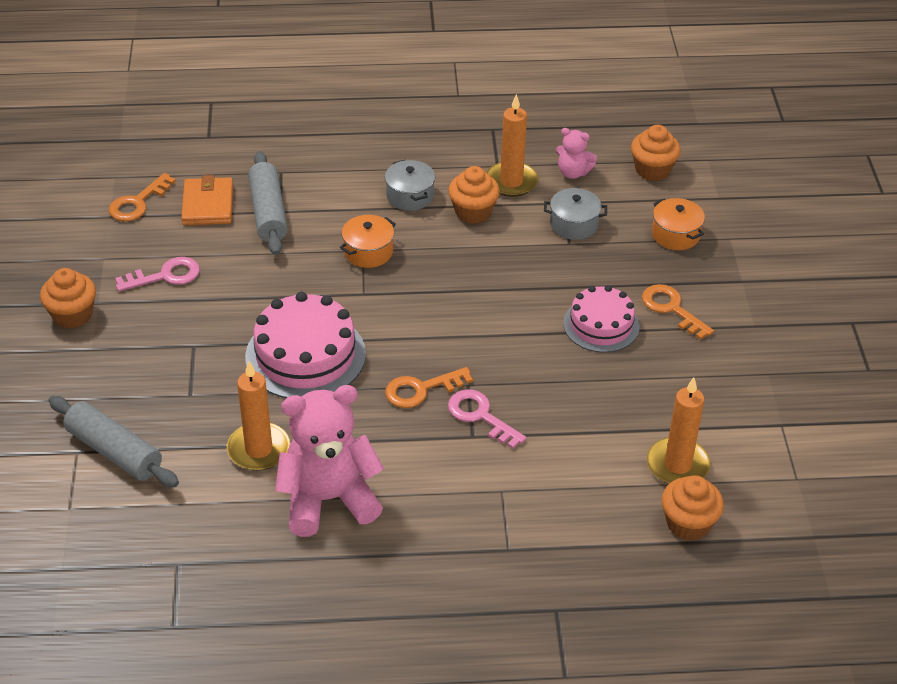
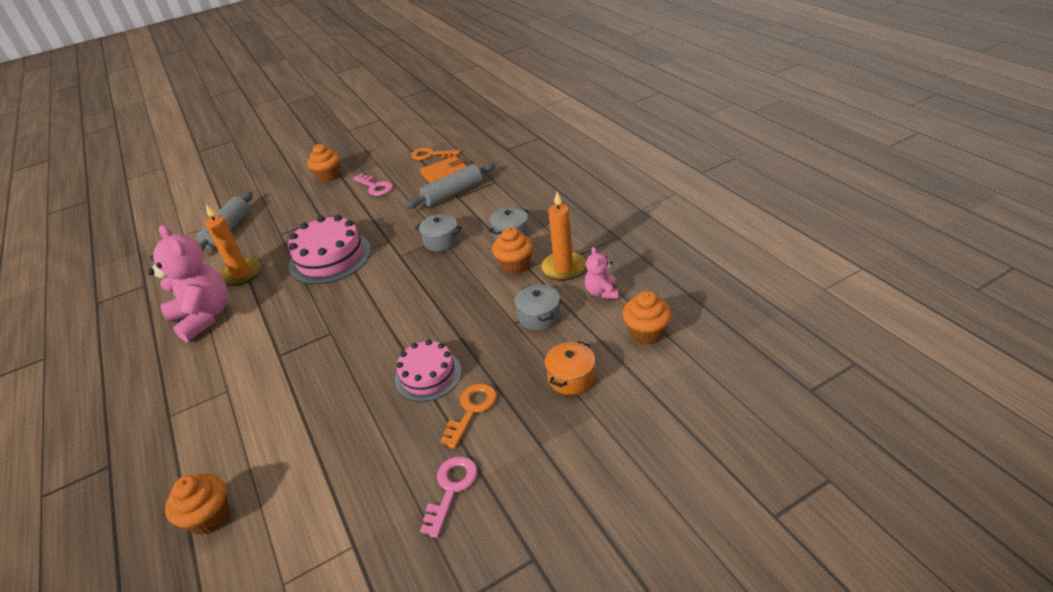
camera: 70 degrees right, 5 degrees down
orange pot [340,215,396,268] -> grey pot [415,214,462,251]
orange key [385,367,473,408] -> none
pink key [448,389,526,449] -> pink key moved to [420,456,478,538]
orange candle [647,377,711,484] -> none

